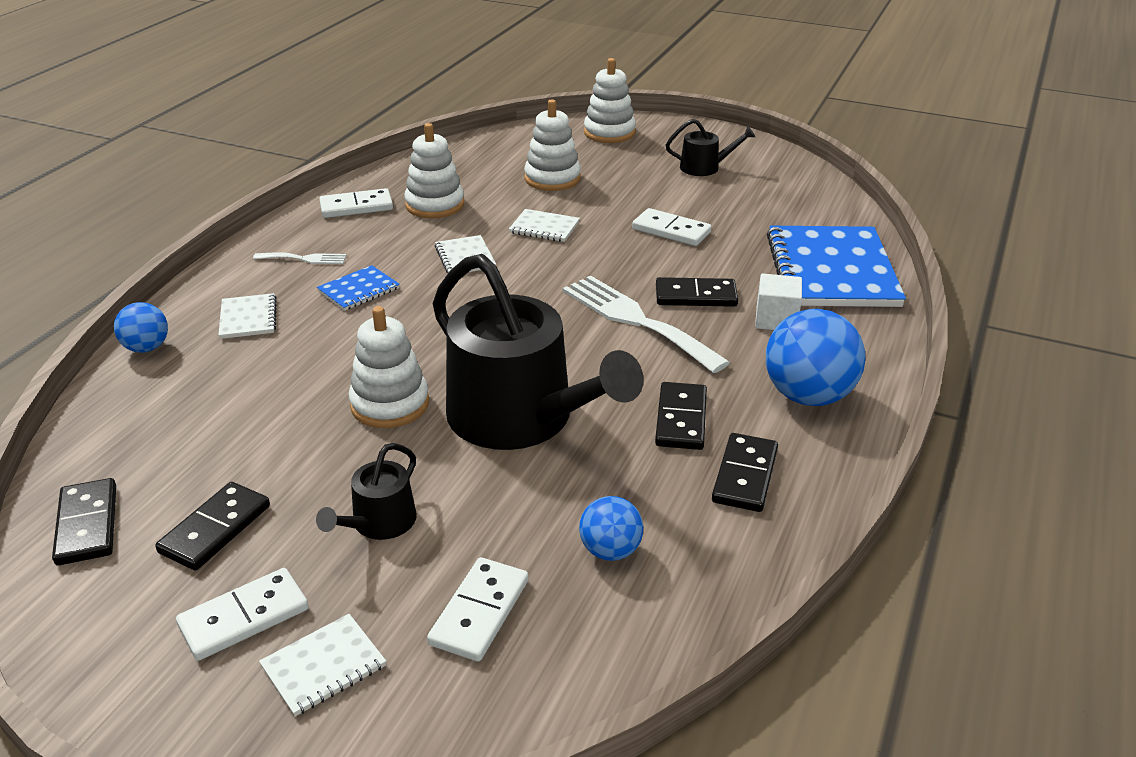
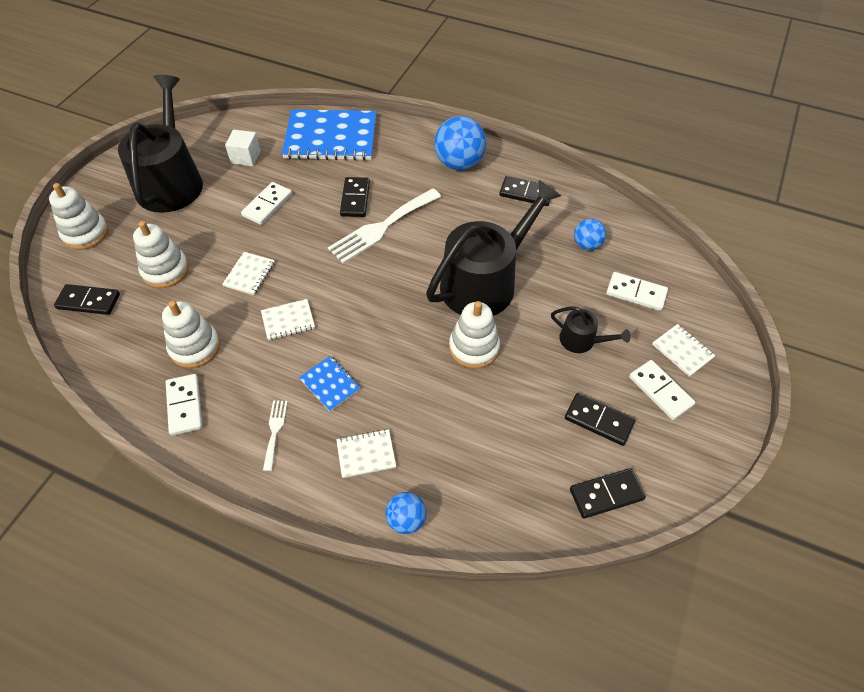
camera: 90 degrees left, 20 degrees up
black domino [655,382,707,450] -> black domino moved to [54,284,120,315]
black watering can [666,119,755,176] -> black watering can [118,75,203,213], size x2.25
white cube [755,273,802,330] -> white cube moved to [225,130,261,166]

